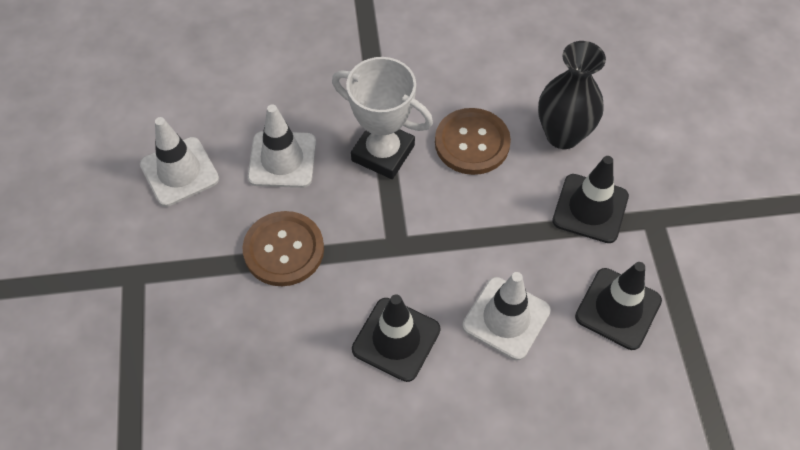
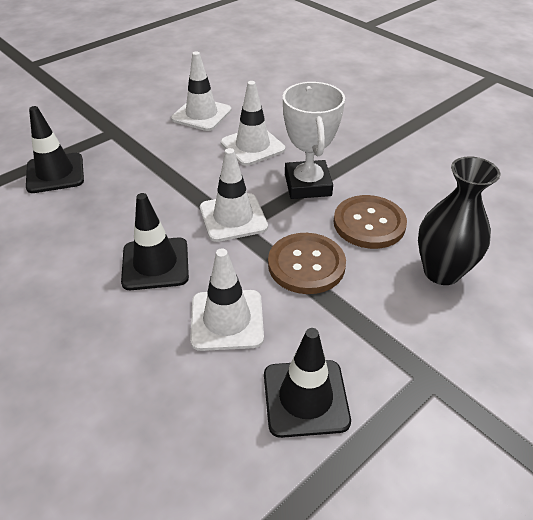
camera: 55 degrees right, 15 degrees down
brown button [243,211,324,286] -> brown button moved to [268,233,346,294]
black traffic cone [552,156,629,243] -> black traffic cone moved to [26,106,84,193]
none -> white traffic cone [200,148,268,242]

